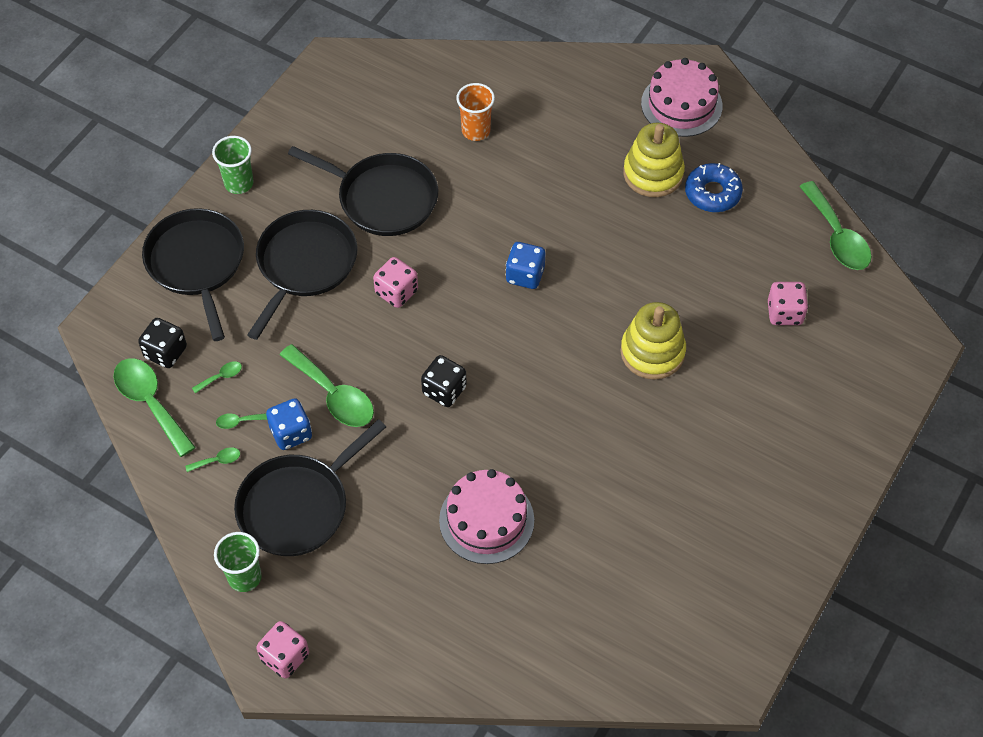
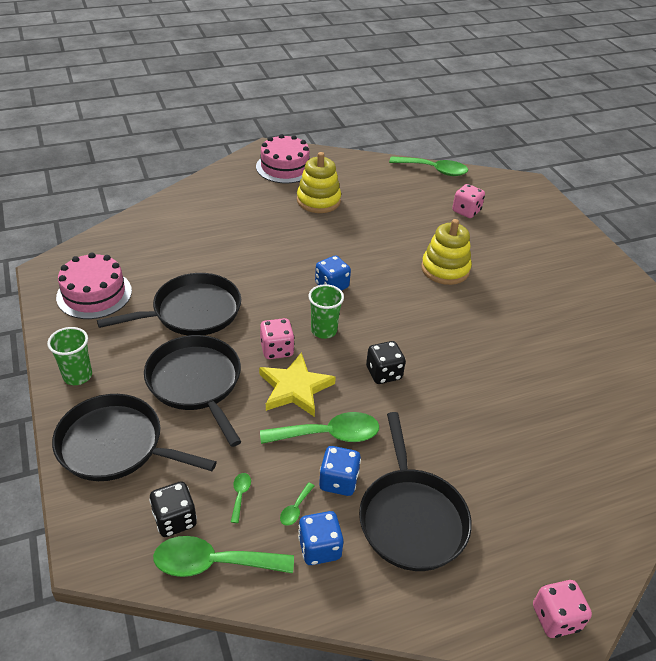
camera: 55 degrees left, 15 degrees down
green spoon [185,447,240,472] -> blue dice [298,511,344,565]
green cup [214,532,262,592] -> green cup moved to [308,284,344,339]
pink cake [439,469,534,564] -> pink cake moved to [56,252,132,319]
orange cup [456,83,495,141] -> none
blue donut [685,163,743,212] -> none
none -> yellow star [259,352,336,417]

